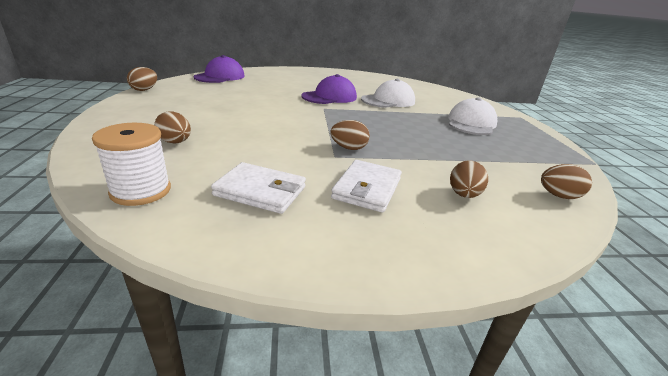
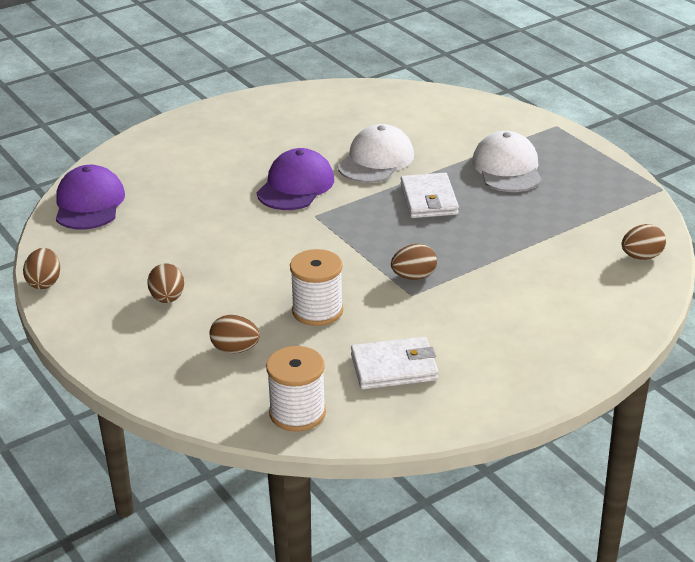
camera: 25 degrees left, 5 degrees up
white wallet [331,160,402,213] -> white wallet moved to [400,173,459,218]
brown egg [450,160,488,198] -> brown egg moved to [147,264,184,303]
none -> white spool [290,249,343,326]

